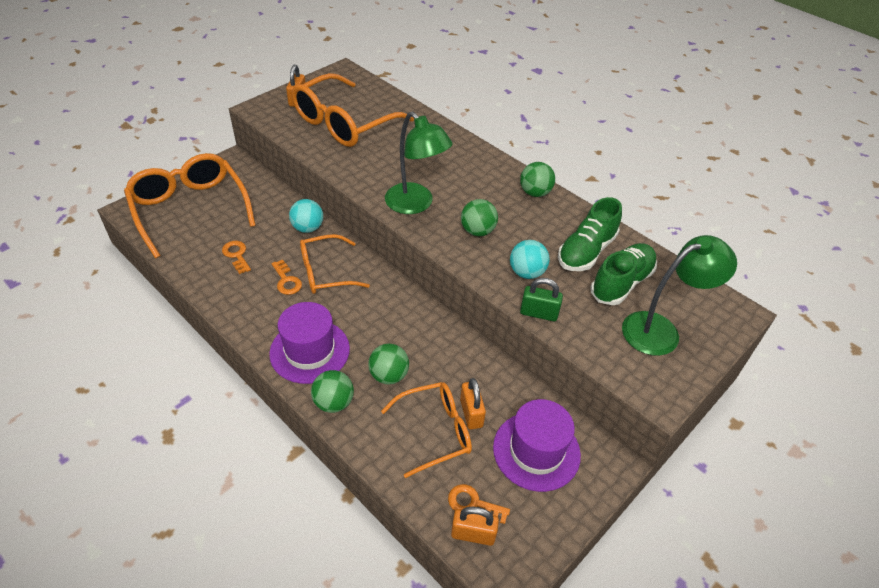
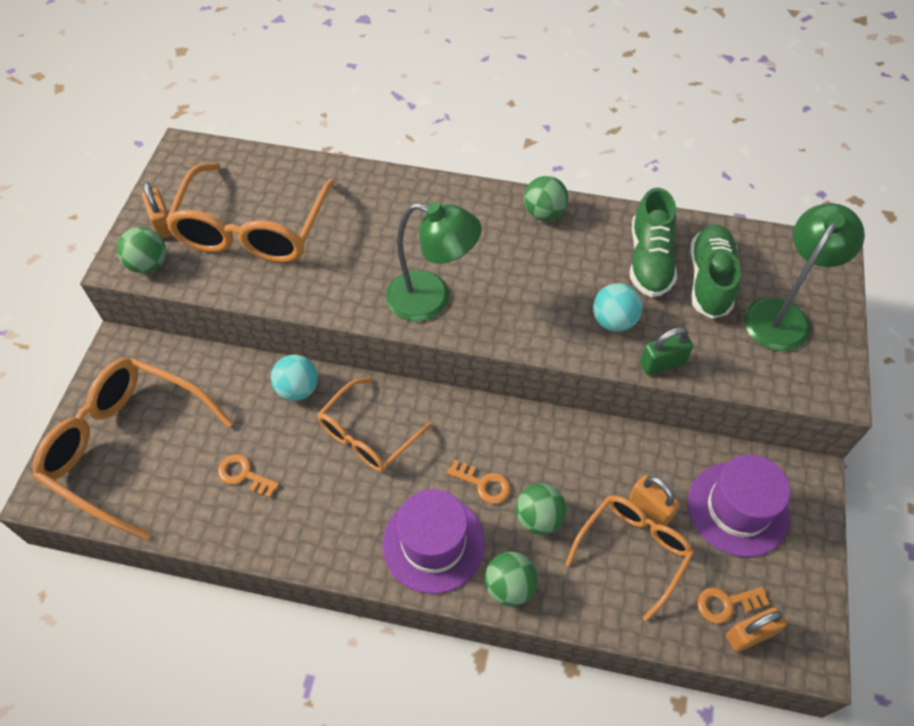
camera: 30 degrees left, 10 degrees up
orange key [271,260,302,295] -> orange key moved to [447,460,511,504]
green ball [461,199,498,236] -> green ball moved to [117,227,166,274]

